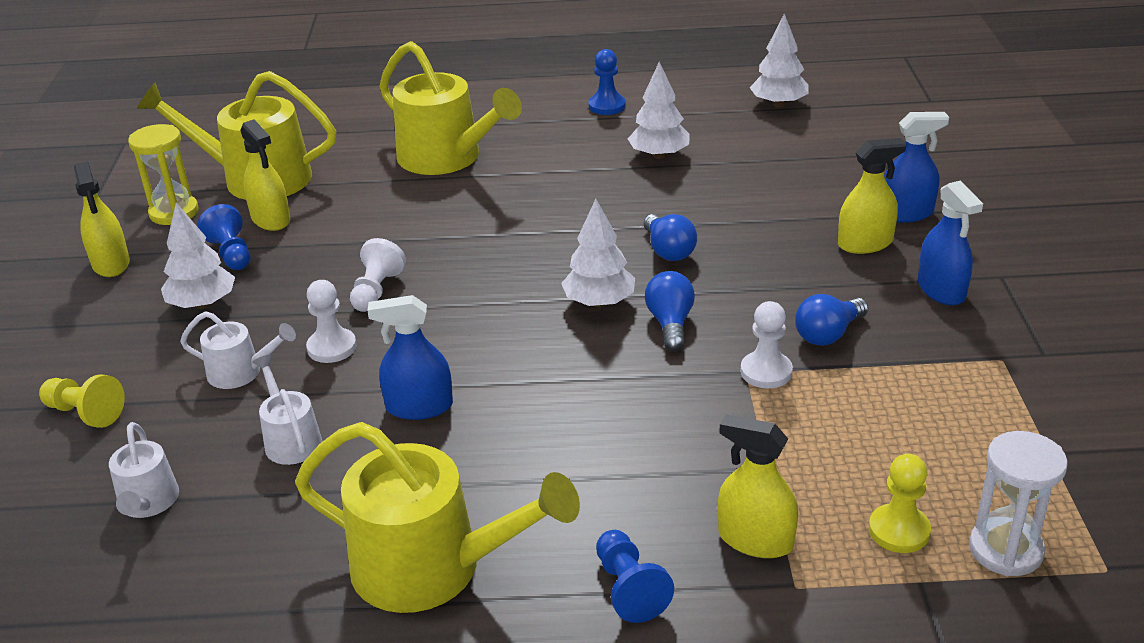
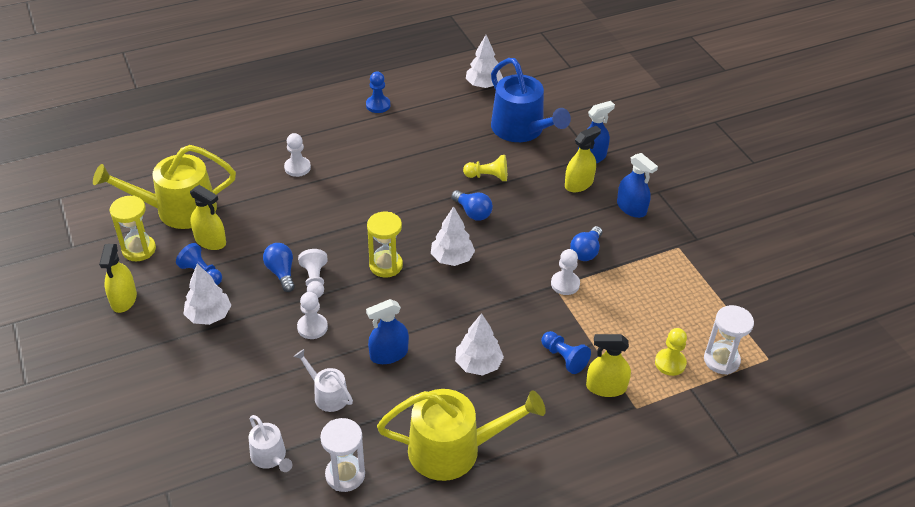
camera: 25 degrees left, 10 degrees up
yellow pawn [39,374,125,428] -> yellow pawn moved to [463,155,507,181]
yellow spray bottle [74,161,130,277] -> yellow spray bottle turned 45 degrees clockwise [99,244,137,313]
white watering can [180,311,296,389] -> none
yellow watering can [379,41,522,175] -> white pawn [284,133,311,177]
blue pawn [596,530,674,623] -> blue pawn moved to [541,331,591,374]
white tree [628,62,690,159] -> white tree moved to [455,313,504,376]
blue light bulb [645,271,695,351] -> blue light bulb moved to [263,243,295,292]
none -> white hourglass [320,418,365,492]
none -> yellow hourglass [367,212,403,277]
none -> blue watering can [491,58,571,142]

